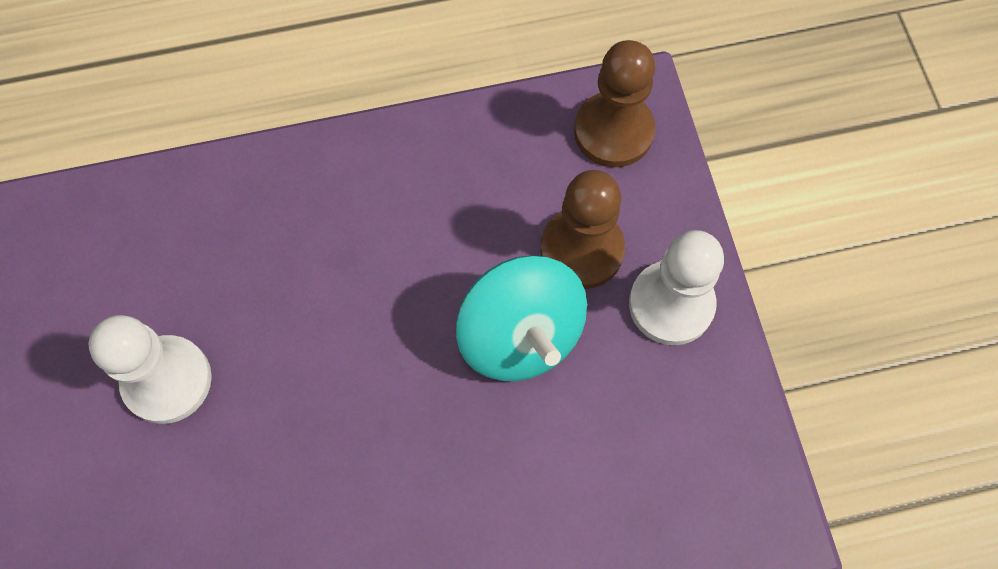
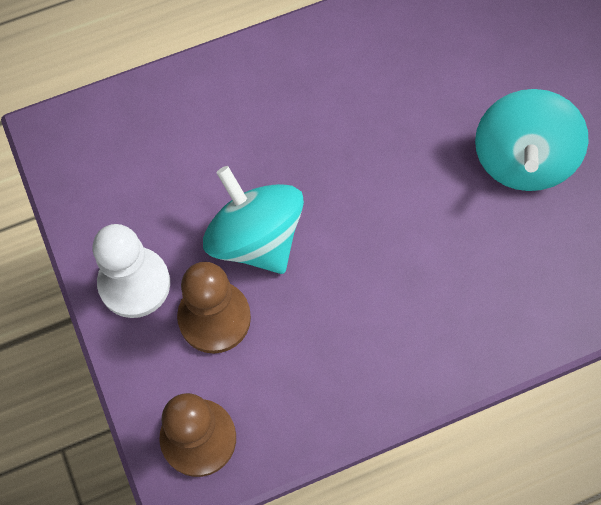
camera: 170 degrees right, 0 degrees up
white pawn [88,315,212,424] -> turquoise spinning top [475,89,589,191]

